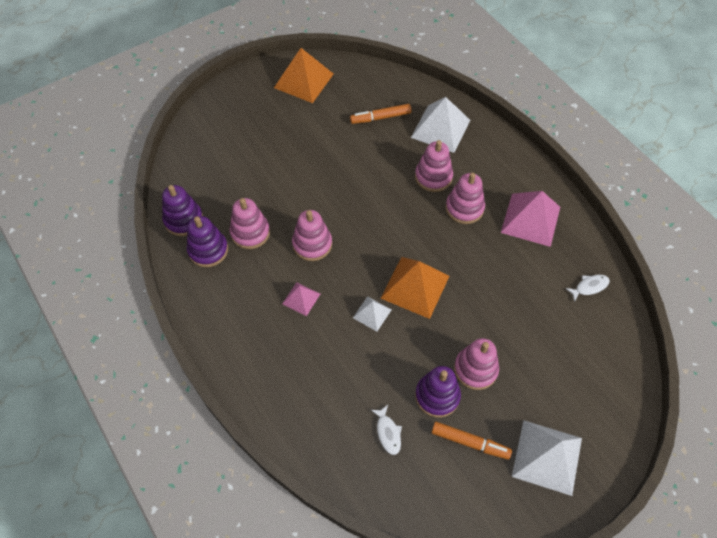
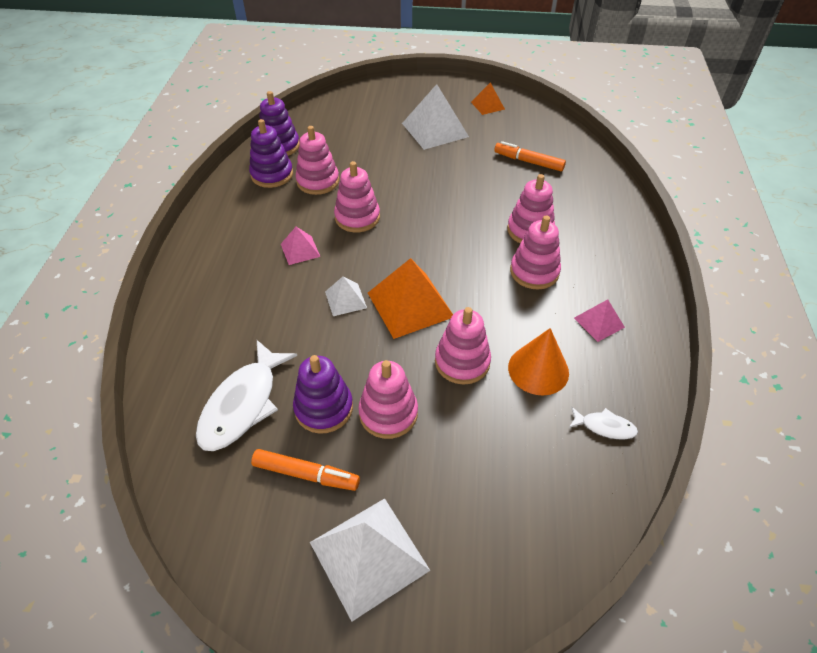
camera: 40 degrees right, 10 degrees down
orange pyramid [274,48,333,103] -> orange pyramid [471,82,505,115], size x0.53
white fish [371,405,402,455] -> white fish [196,340,297,451], size x2.05
white pyramid [411,97,470,153] -> white pyramid moved to [402,84,469,150]
orange marker [432,422,512,460] -> orange marker turned 45 degrees counterclockwise [251,449,360,491]
pink pyramid [501,191,560,247] -> pink pyramid [574,299,625,342], size x0.53
none -> pink stacking toy [435,307,491,385]
none -> orange cone [508,328,569,395]

